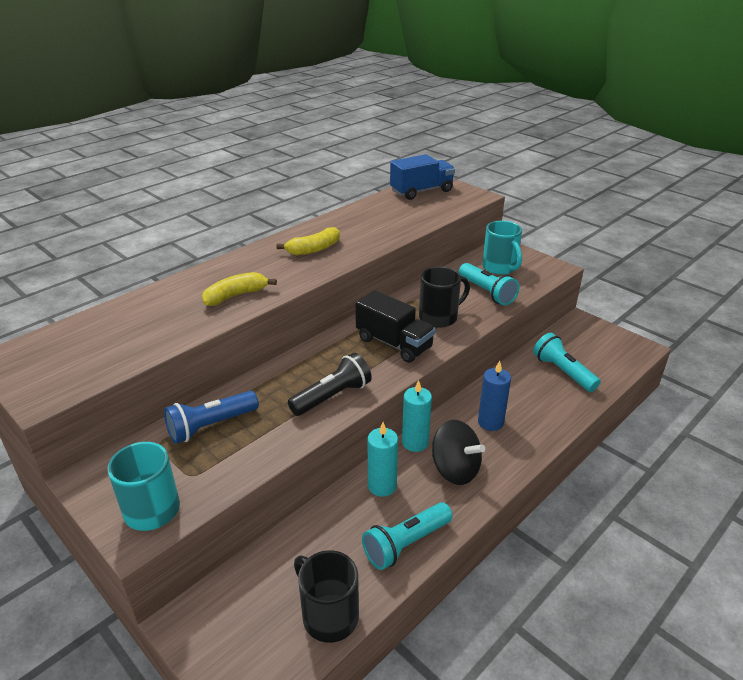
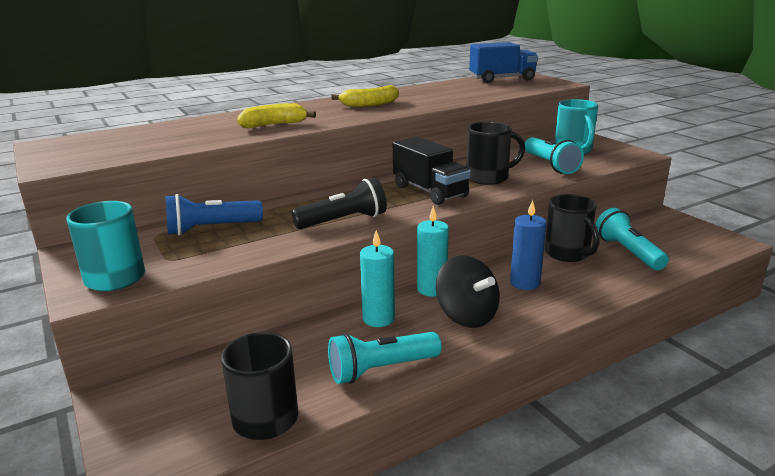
camera: 15 degrees right, 10 degrees down
none -> black mug [545,194,600,262]

